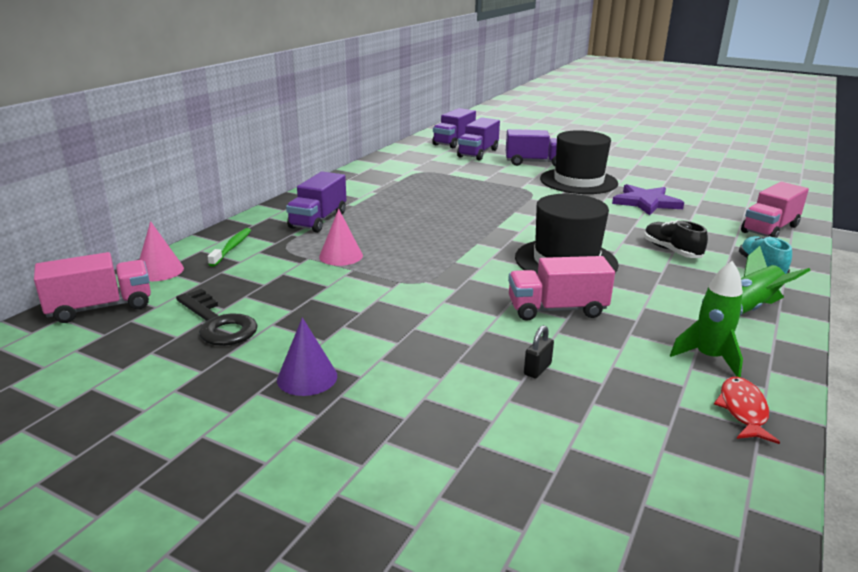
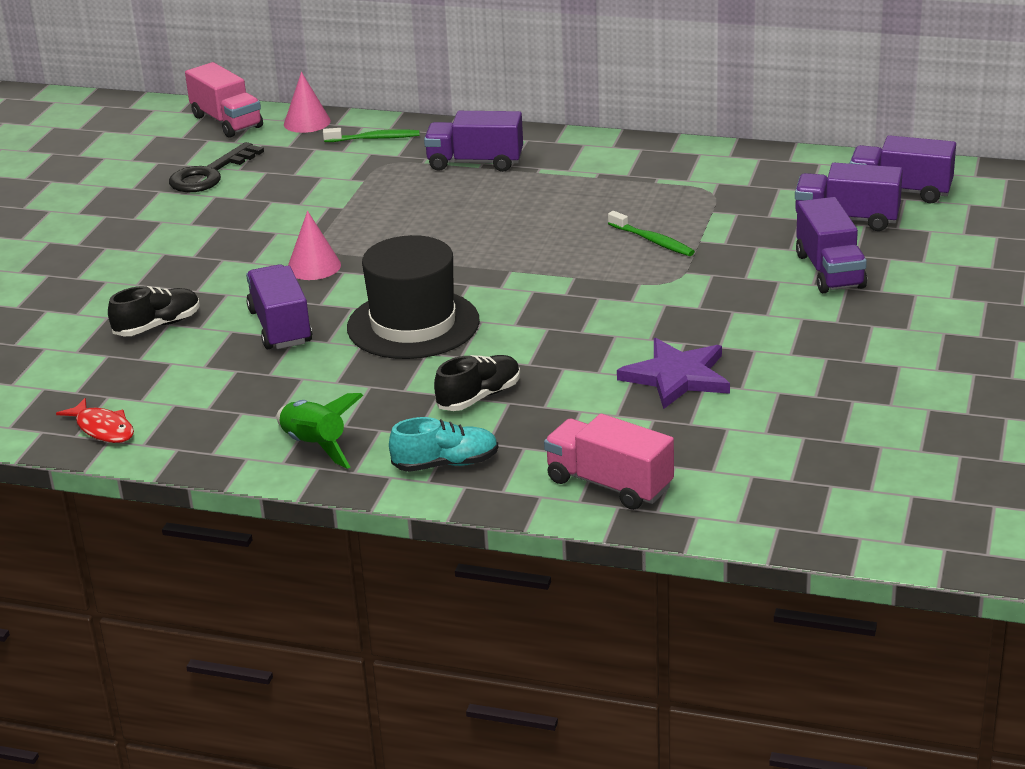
camera: 80 degrees right, 5 degrees up
purple cone [277,317,337,396] -> none
pink cone [319,209,363,266] -> pink cone moved to [288,211,341,280]
pink truck [508,256,615,321] -> purple truck [246,264,312,349]
black padlock [524,325,554,379] -> black shoe [108,286,200,336]
black hat [540,130,618,194] -> none
green rocket [670,261,743,377] -> none
red fish [714,377,780,444] -> red fish turned 45 degrees clockwise [56,398,134,443]
none -> green toothbrush [608,211,695,256]

